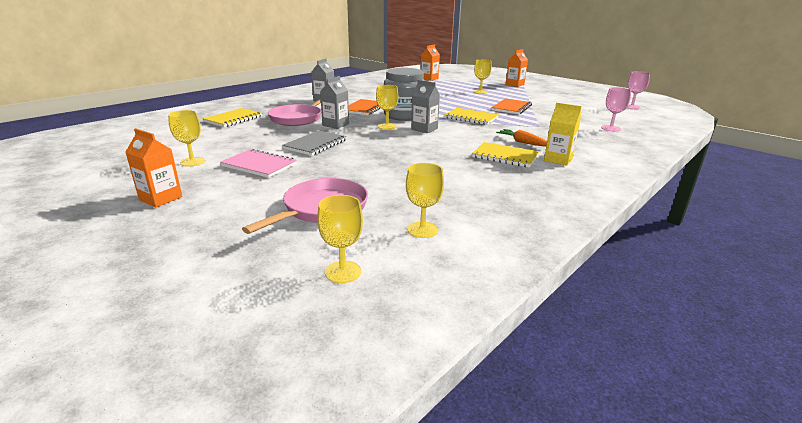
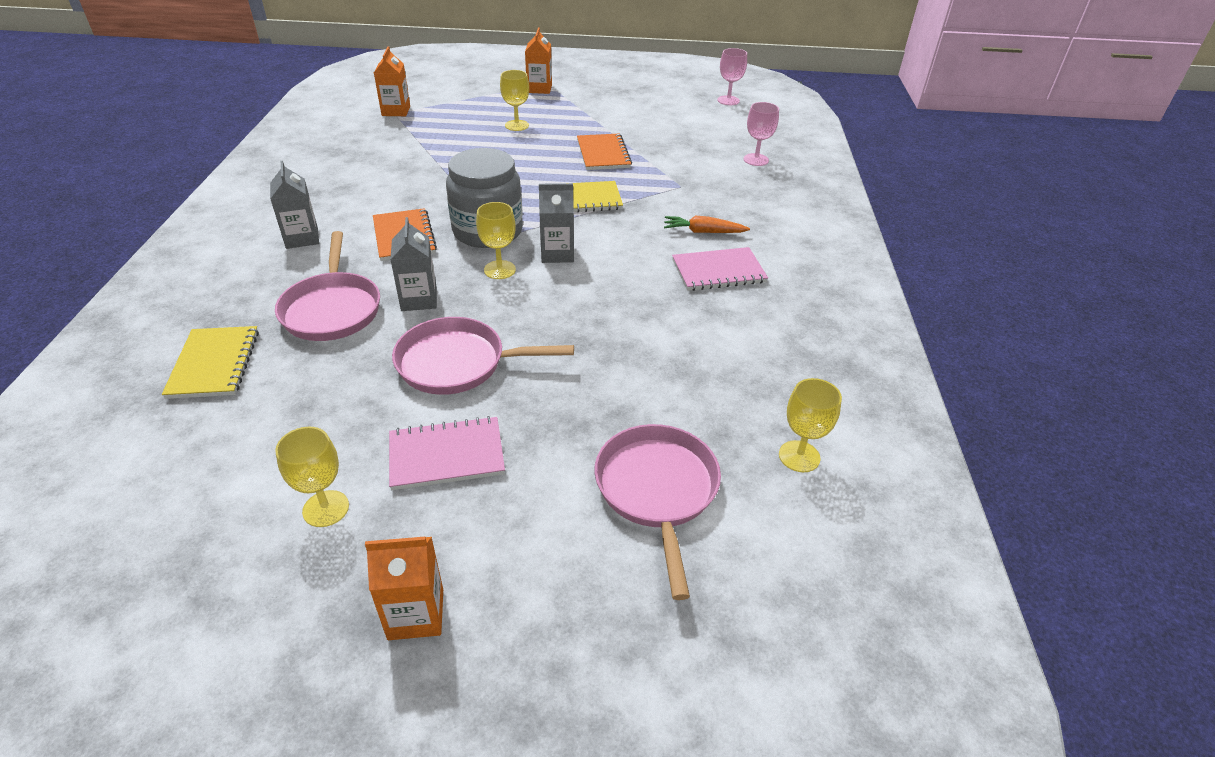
camera: 40 degrees left, 15 degrees up
grey notebook [282,130,347,156] -> pink pan [392,317,574,395]
yellow goblet [317,195,363,283] -> none
yellow notebook [472,142,539,168] -> pink notebook [672,247,768,291]
yellow carton [544,102,582,166] -> none

